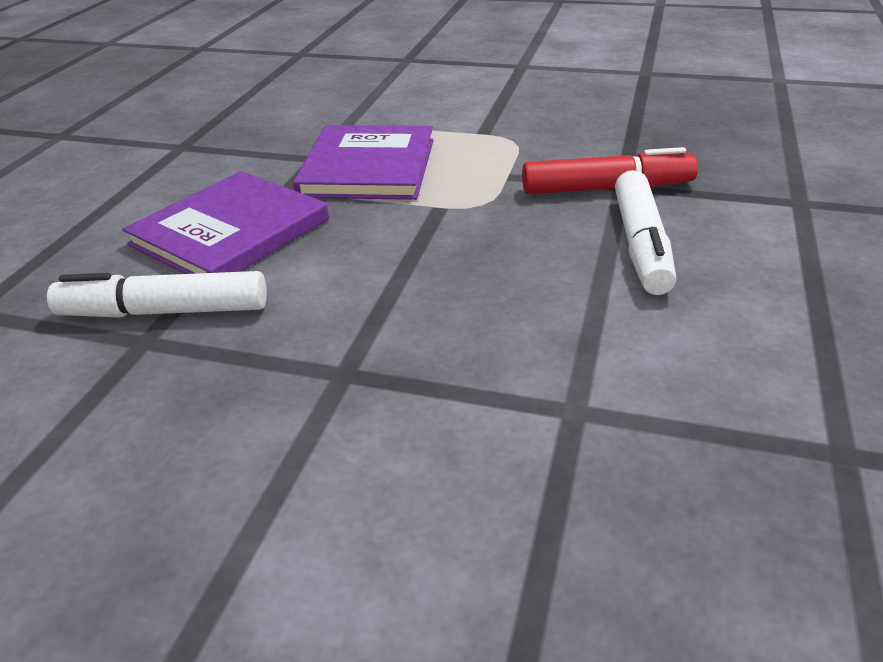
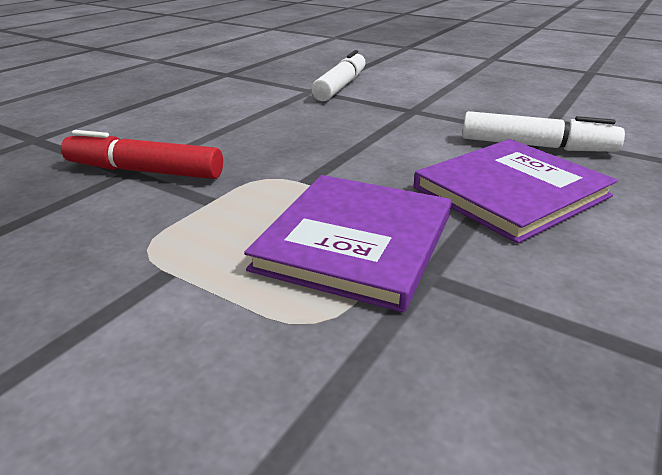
camera: 165 degrees left, 5 degrees down
white marker [615,170,676,295] -> white marker moved to [311,50,366,101]

